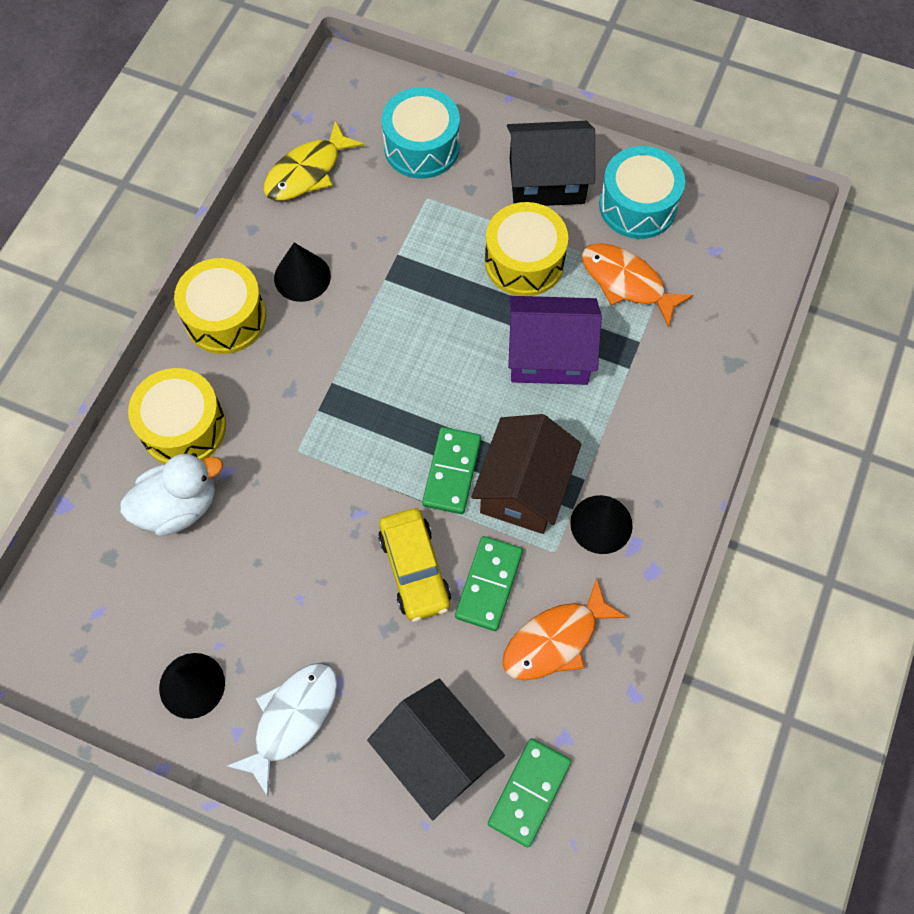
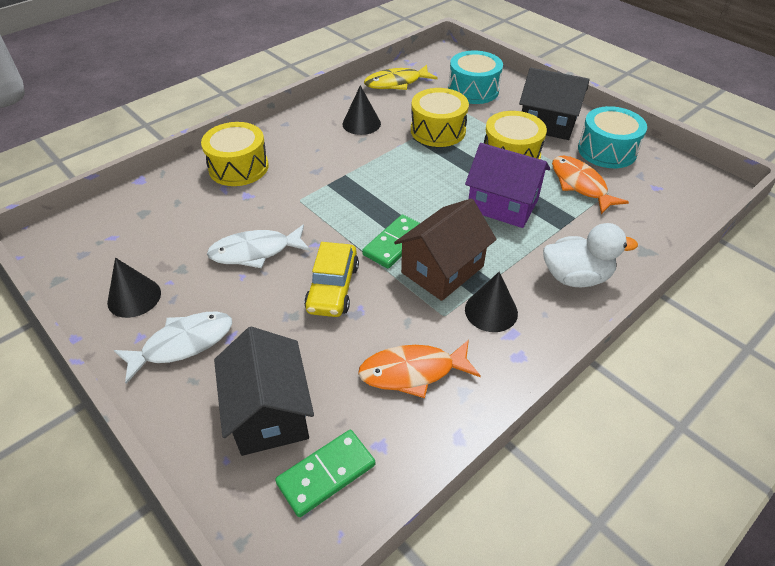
camera: 25 degrees right, 20 degrees down
white duck [120,453,223,536] -> white duck moved to [543,223,638,287]
yellow drum [174,258,266,354] -> yellow drum moved to [411,88,469,147]
green domino [455,536,523,631] -> none
none -> white fish [207,225,310,268]

